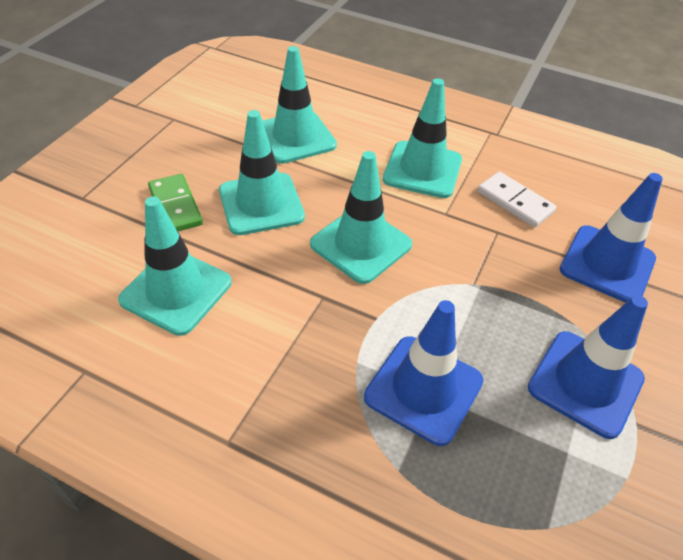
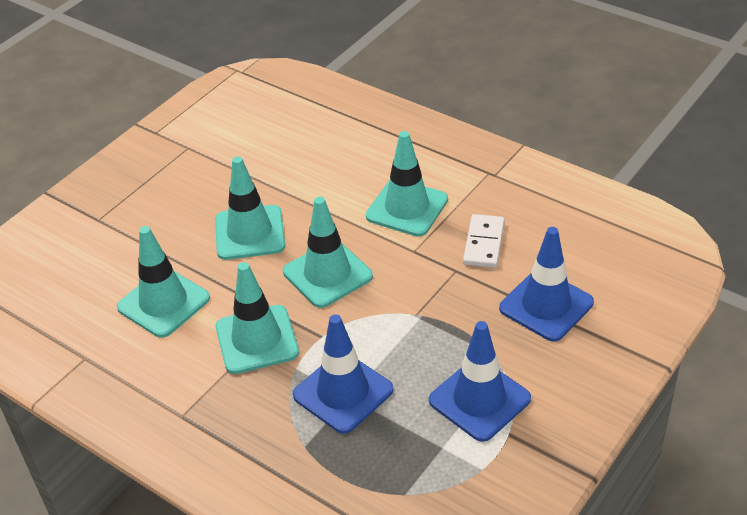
camera: 15 degrees right, 5 degrees down
green domino [148,174,203,231] -> none
turquoise traffic cone [263,46,337,164] -> turquoise traffic cone moved to [216,262,299,374]
white domino [478,172,556,227] -> white domino turned 45 degrees clockwise [463,214,505,268]

